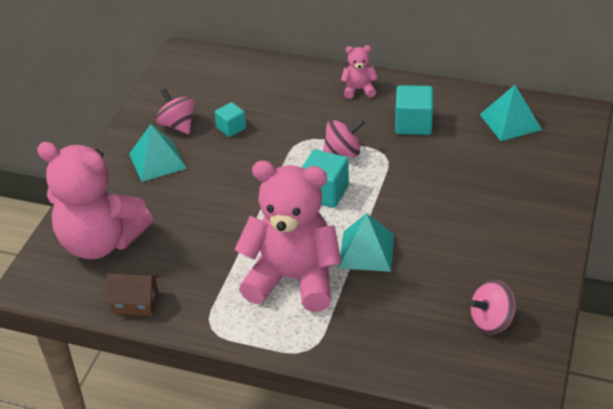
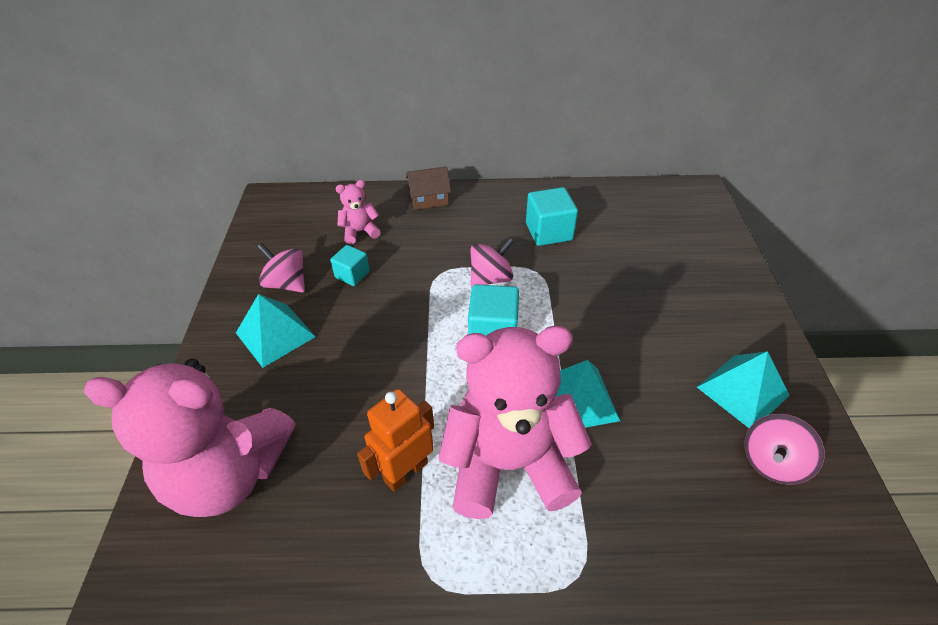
camera: 20 degrees left, 5 degrees up
brown house [106,273,159,316] -> brown house moved to [406,166,451,210]
pink teddy bear [341,45,378,99] -> pink teddy bear moved to [336,180,381,244]
turquoise pyramid [480,85,542,141] -> turquoise pyramid moved to [697,351,790,428]
none -> orange robot [357,389,434,492]

